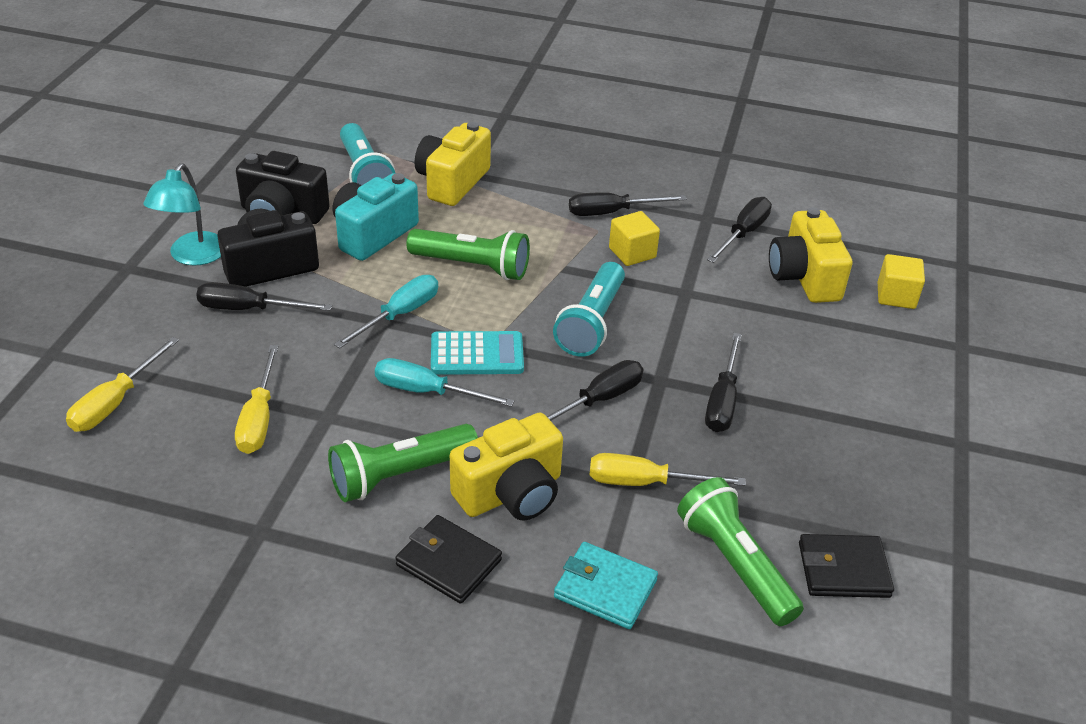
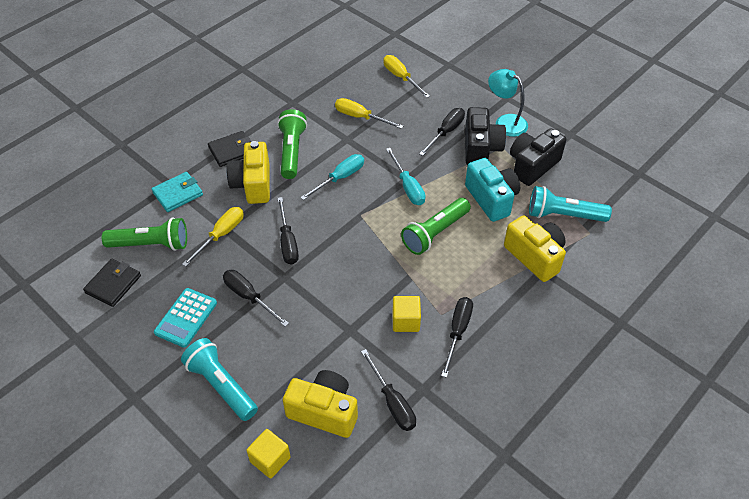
camera: 120 degrees right, 10 degrees up
turquoise calculator [431,331,524,375] -> turquoise calculator moved to [154,288,217,348]
turquoise flashlight [553,262,625,357] -> turquoise flashlight moved to [181,338,258,421]

